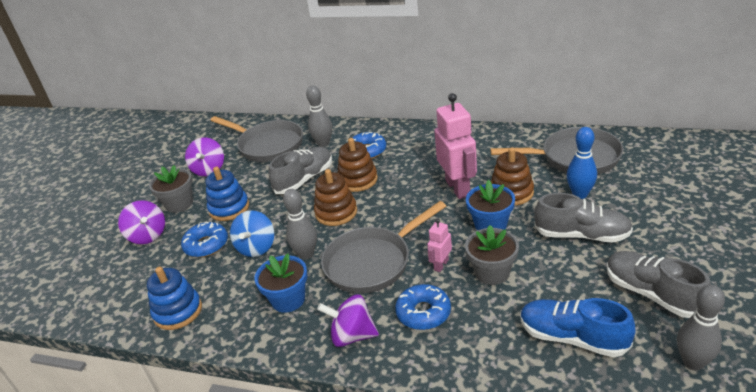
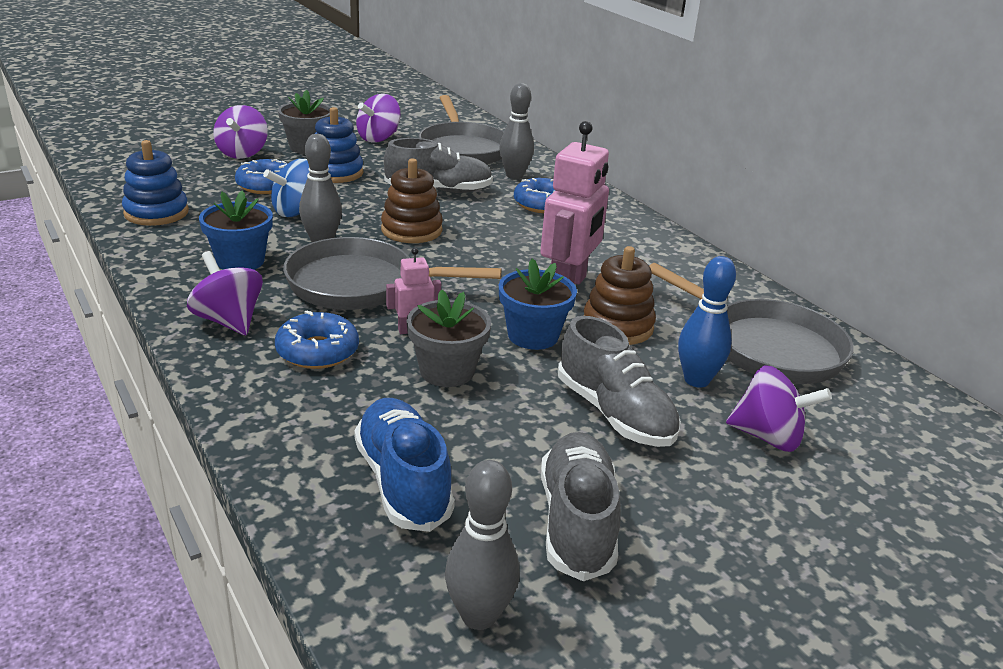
camera: 35 degrees right, 5 degrees down
brown stacking toy [337,138,378,192] -> none
none -> purple spinning top [726,366,832,452]

